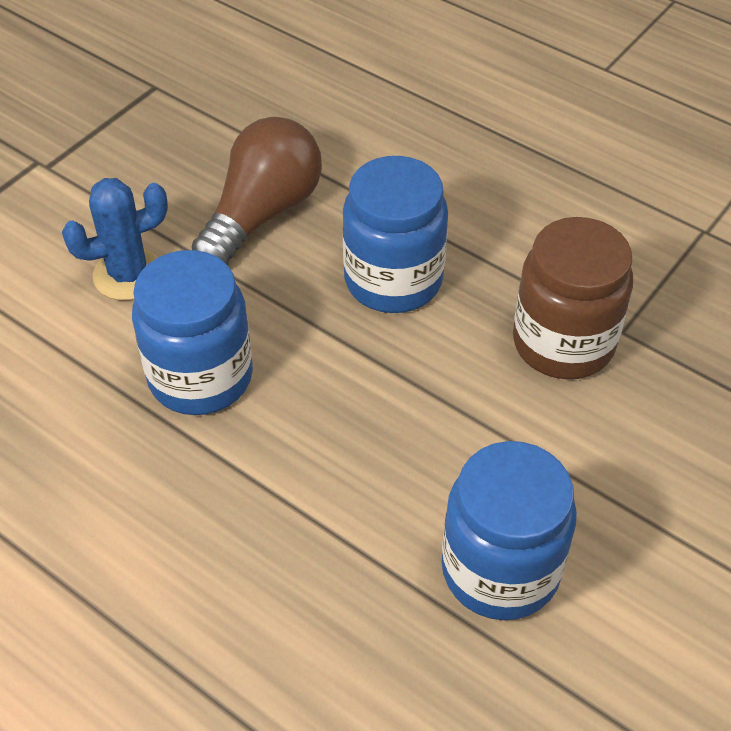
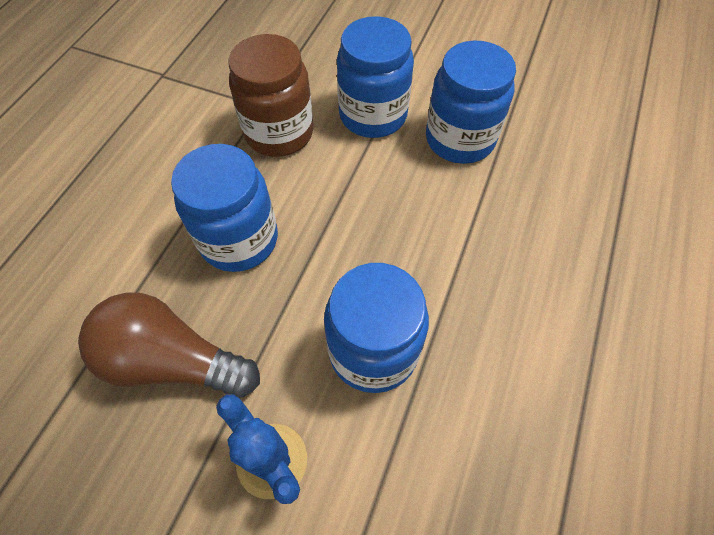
camera: 105 degrees left, 10 degrees up
none -> blue jar [337,16,414,138]

